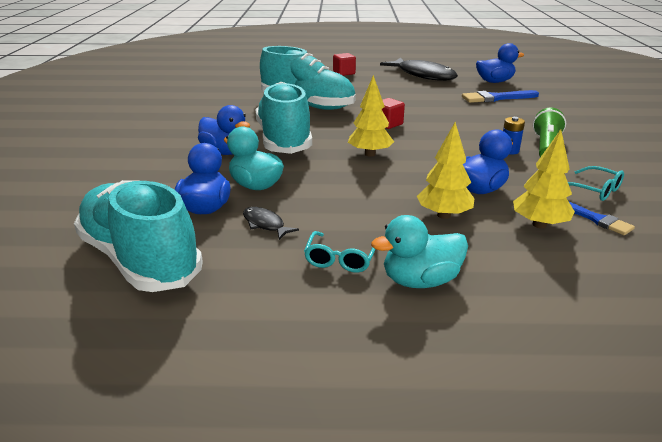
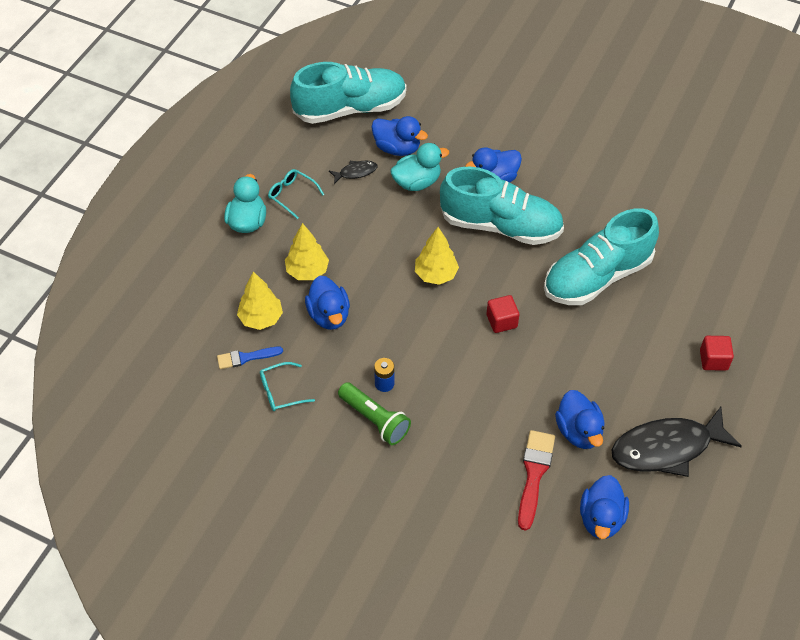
camera: 115 degrees right, 25 degrees up
blue brush [462,90,539,103] -> red brush [518,430,555,531]
none -> blue duck [555,390,604,449]

